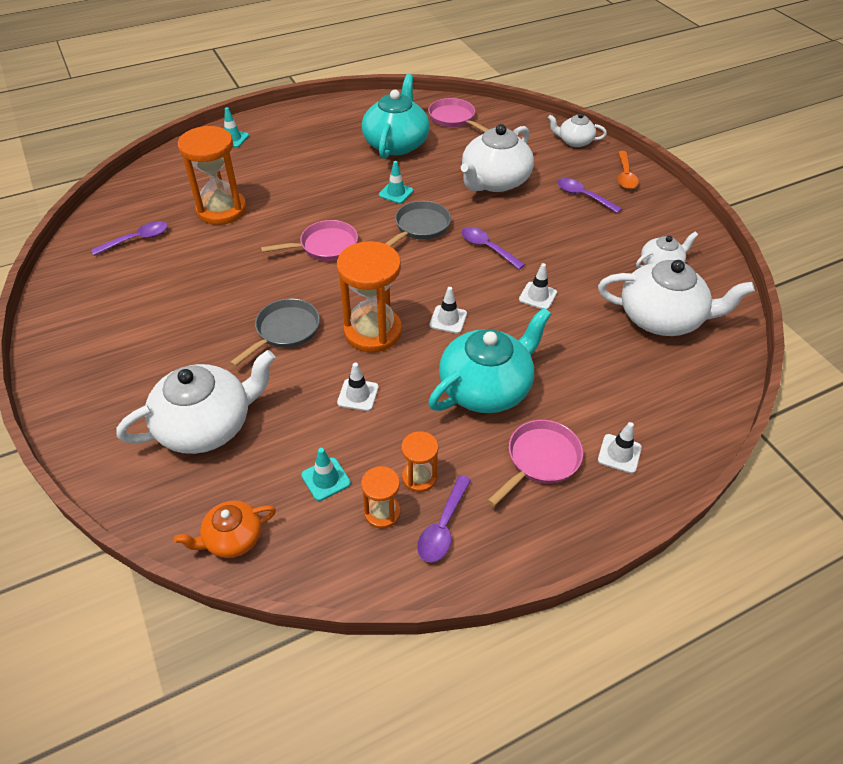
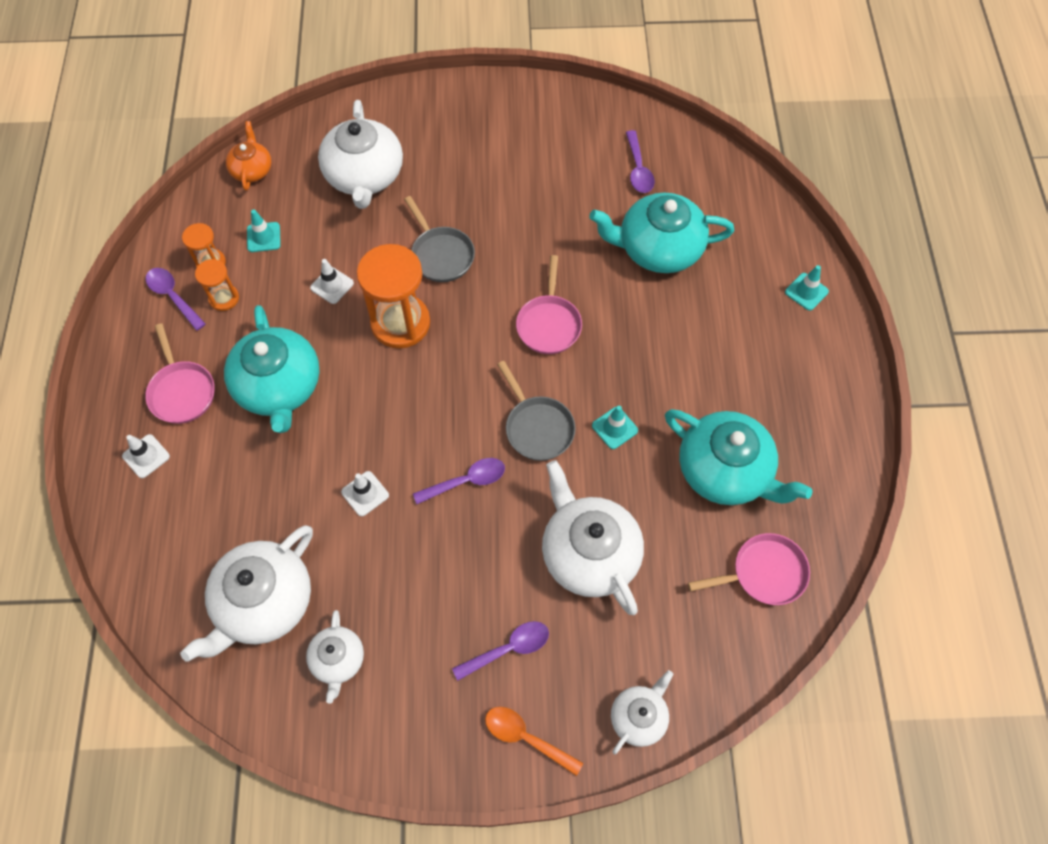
camera: 115 degrees right, 15 degrees up
orange hourglass [178,126,247,225] -> turquoise teapot [589,193,735,273]
white traffic cone [429,287,467,334] -> none

